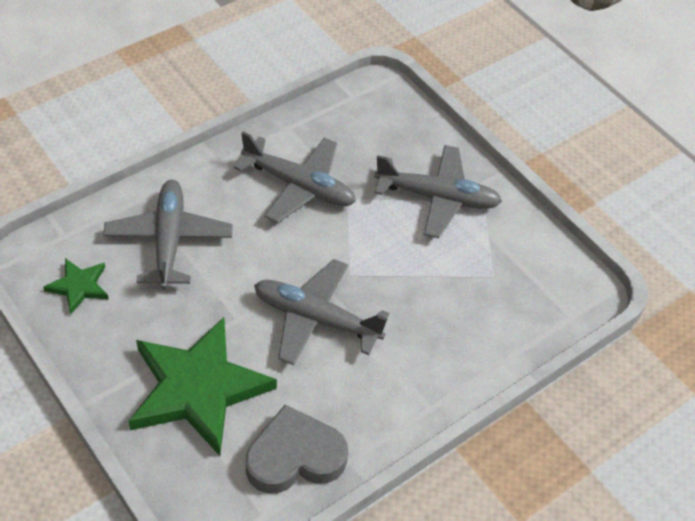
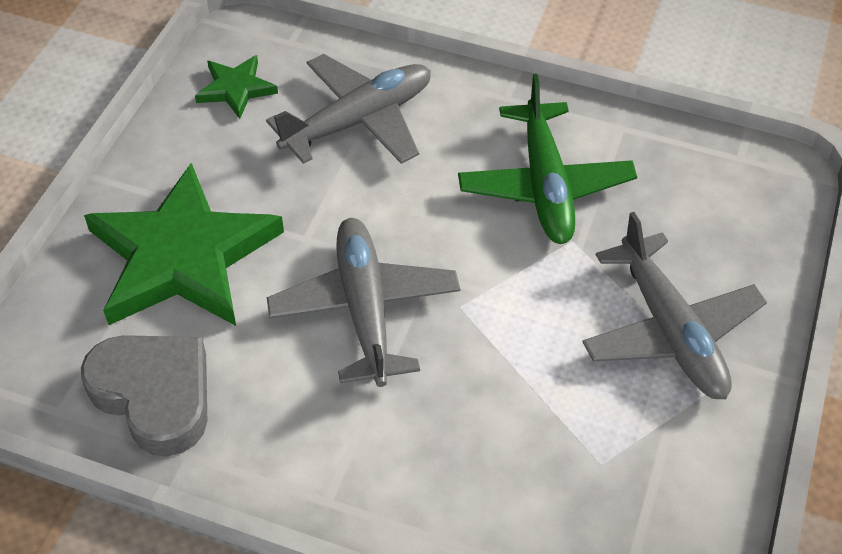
camera: 60 degrees right, 0 degrees up
grey plane [234,132,356,223] -> green plane [458,74,637,244]

